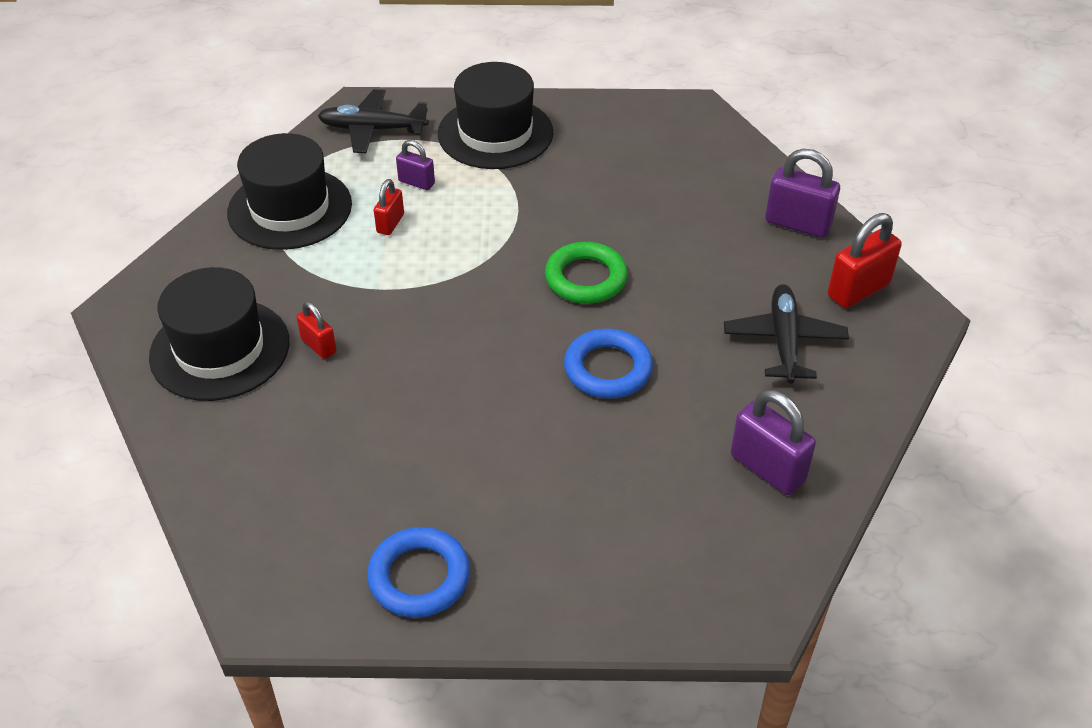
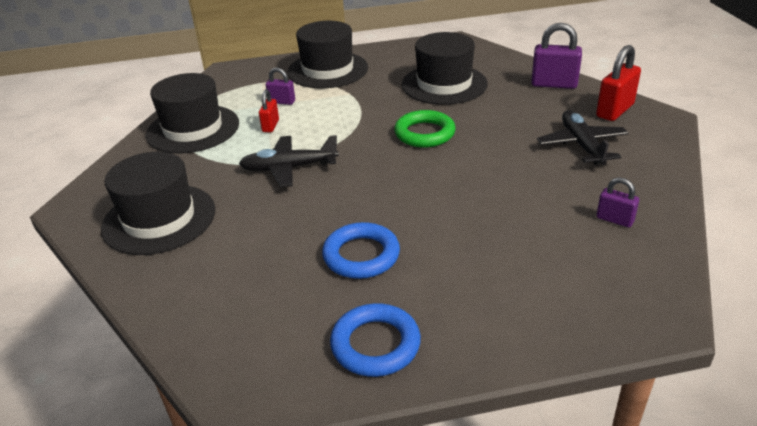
camera: 10 degrees left, 10 degrees down
red padlock [296,301,337,359] -> none
black plane [318,89,429,153] -> black plane moved to [239,135,339,187]
blue ring [564,329,653,398] -> blue ring moved to [322,222,400,279]
purple padlock [731,390,816,495] -> purple padlock [596,177,639,227], size x0.58
none -> black hat [401,32,488,105]

